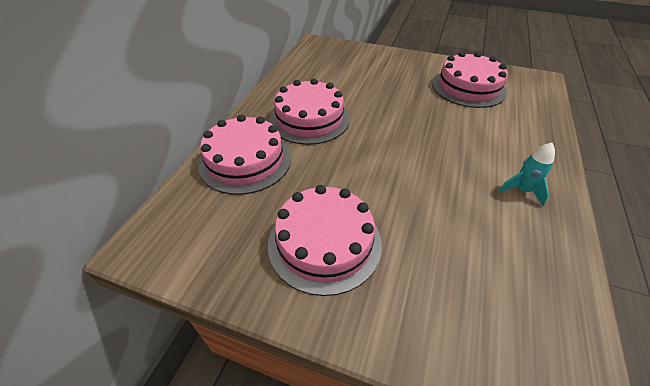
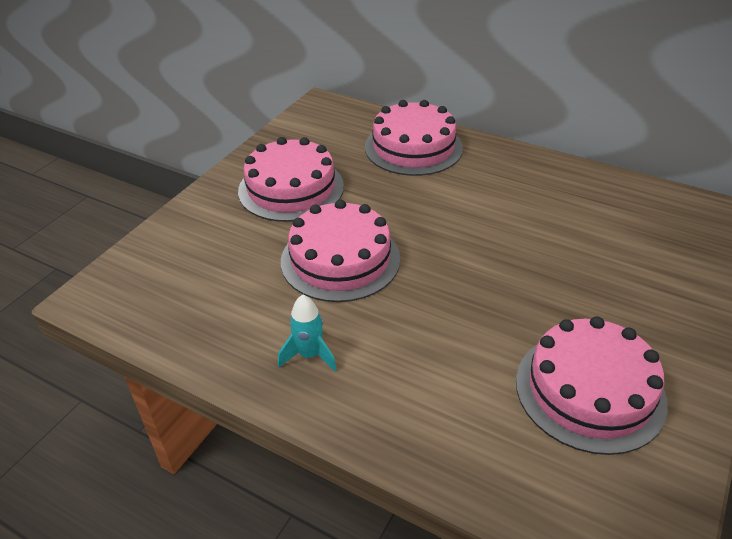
camera: 100 degrees right, 5 degrees down
pink cake [269,78,350,145] -> pink cake moved to [281,199,400,302]

